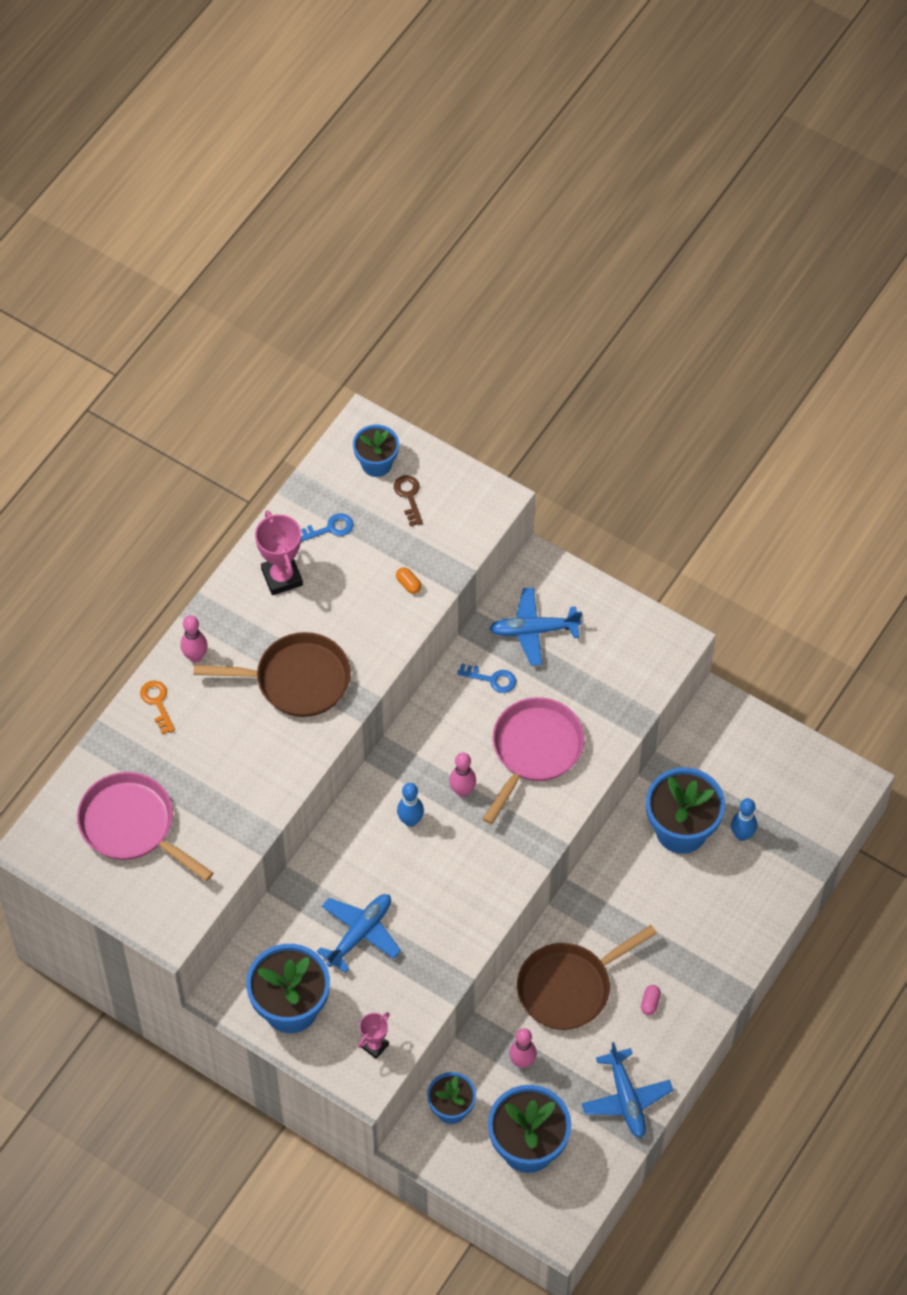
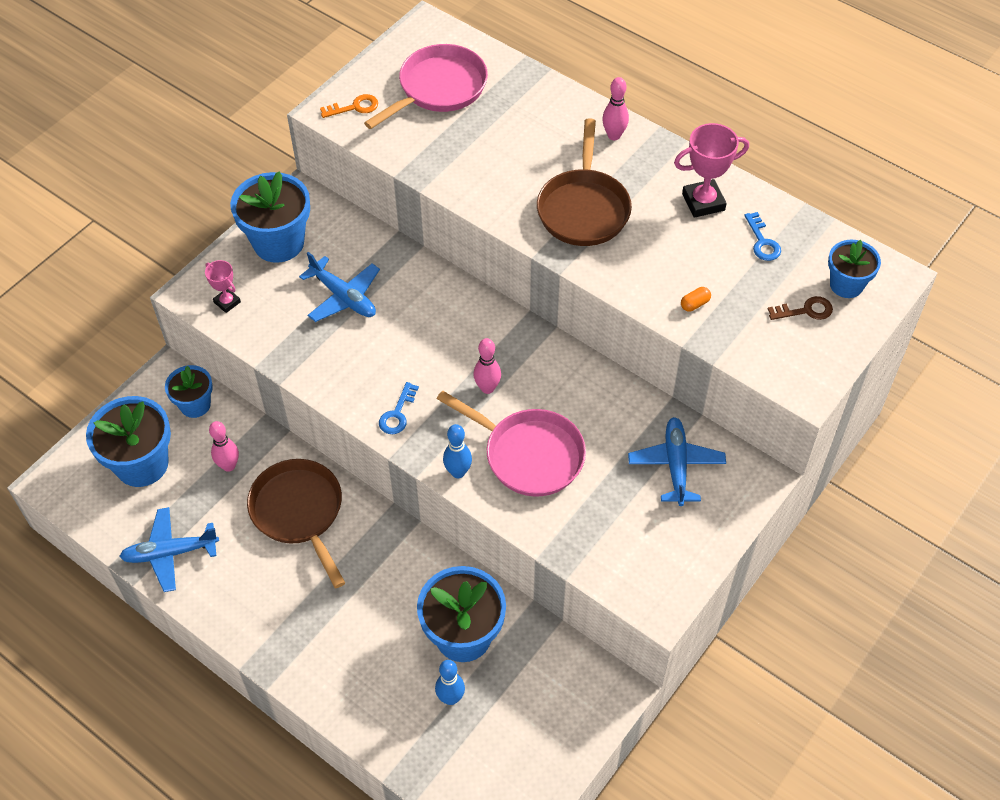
camera: 95 degrees right, 5 degrees down
orange key [140,681,175,734] -> orange key moved to [320,94,378,118]
blue bowling pin [397,783,424,827] -> blue bowling pin moved to [443,424,472,478]
blue key [457,663,516,693] -> blue key moved to [379,382,419,434]
pink capsule [641,985,661,1015] -> none

